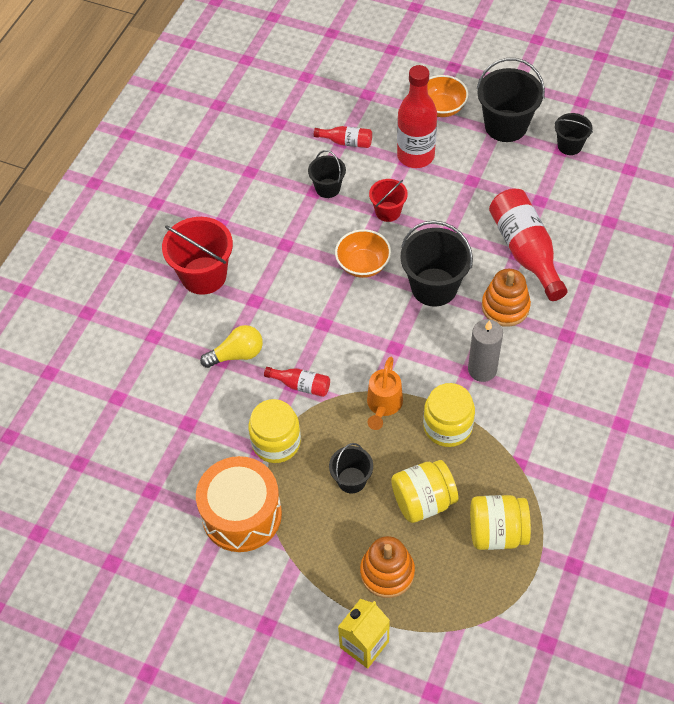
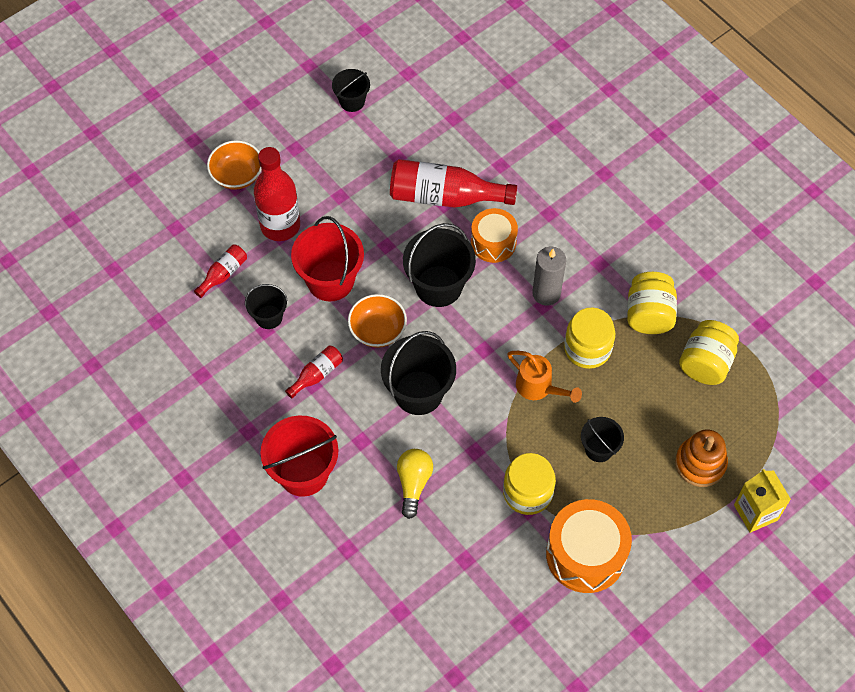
camera: 65 degrees left, 5 degrees up
red bottle [264,367,330,397] -> red bottle moved to [285,345,343,398]
red bucket [369,179,408,222] -> red bucket [291,216,364,301], size x1.76
yellow jar [391,460,458,523] -> yellow jar moved to [627,272,677,334]
black bucket [477,58,545,142] -> black bucket moved to [381,331,456,415]
orange stacking toy [482,269,531,327] -> orange drum [471,208,518,263]

